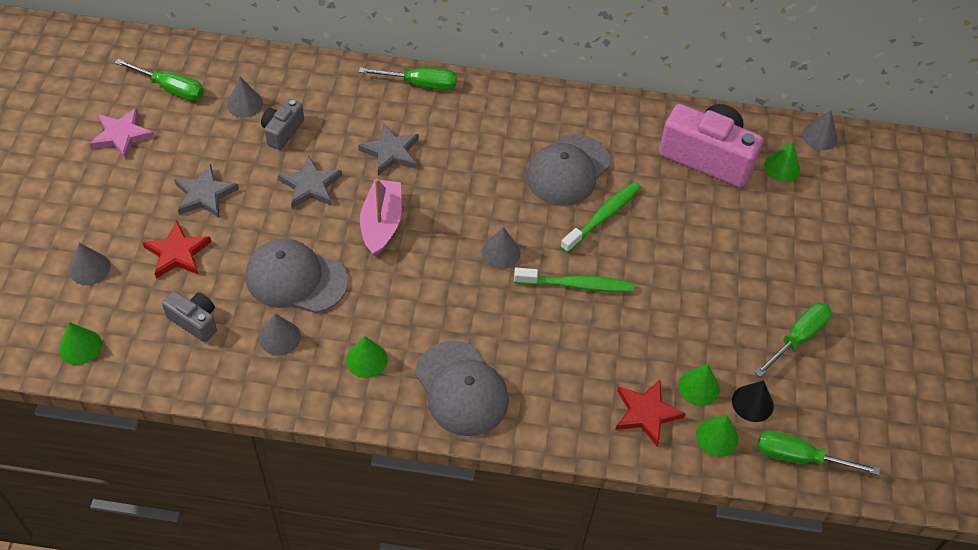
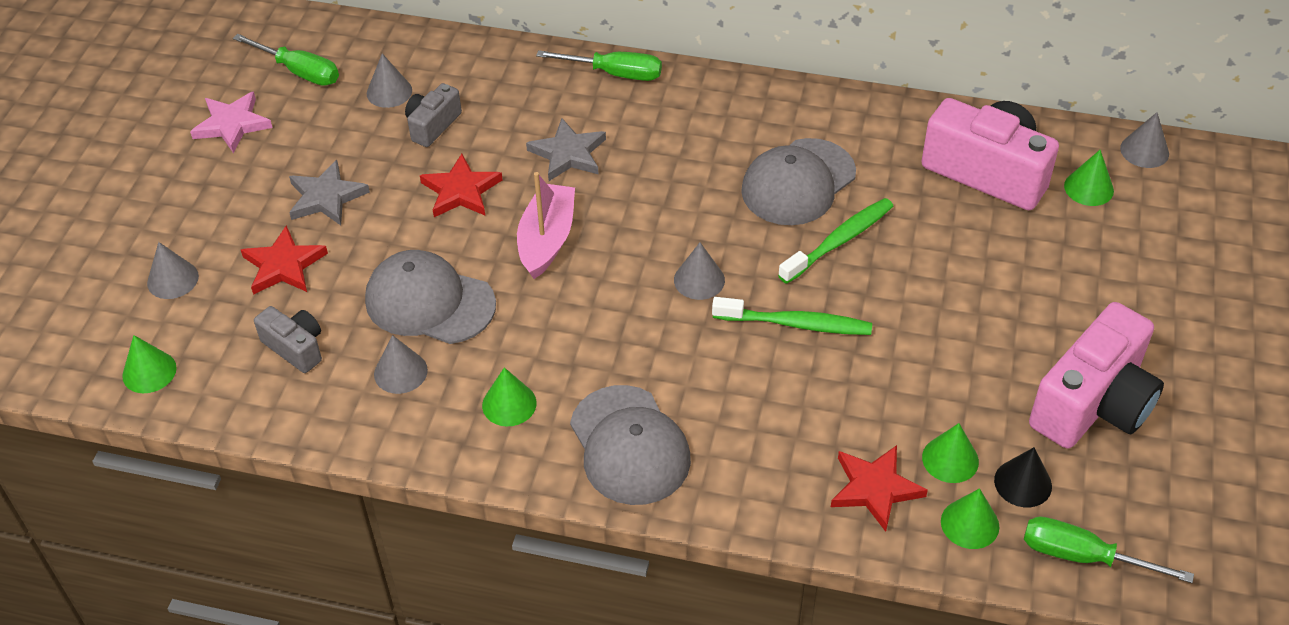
camera: 10 degrees right, 5 degrees down
grey star [278,156,342,208] -> red star [420,154,503,217]
green screwdriver [755,303,832,377] -> pink camera [1029,302,1164,448]

